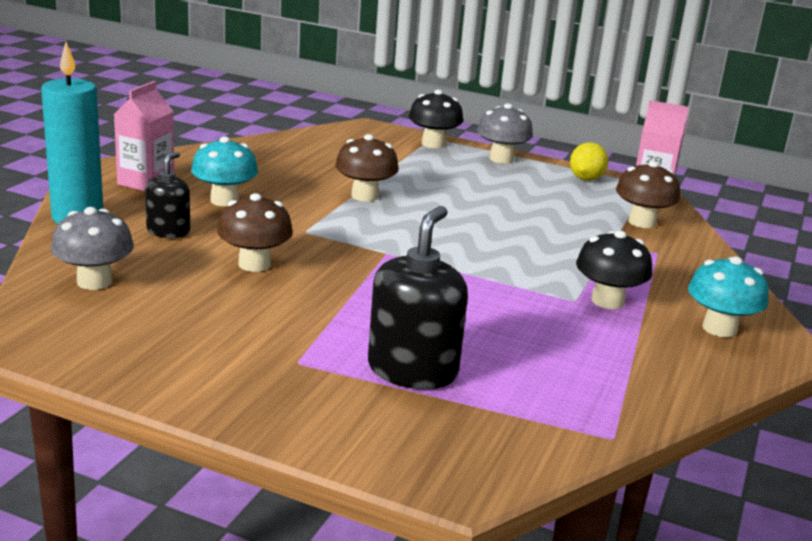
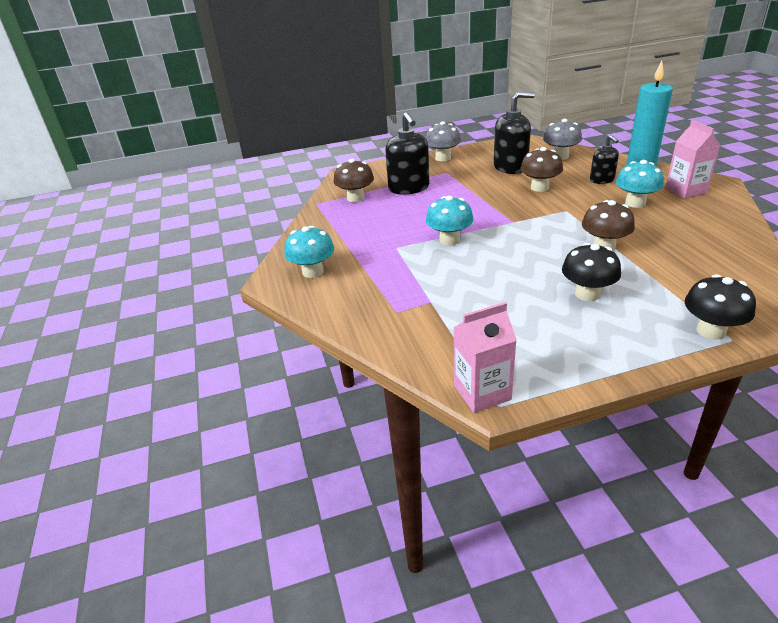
camera: 145 degrees right, 10 degrees up
grey mushroom [477,103,533,164] -> grey mushroom moved to [426,121,461,161]
yellow lemon [570,142,608,181] -> none
black mushroom [576,230,652,309] -> black mushroom moved to [562,243,621,301]
brown mushroom [616,161,680,228] -> brown mushroom moved to [334,159,374,202]
none -> turquoise mushroom [426,196,474,245]
none -> black soap dispenser [494,92,535,174]

